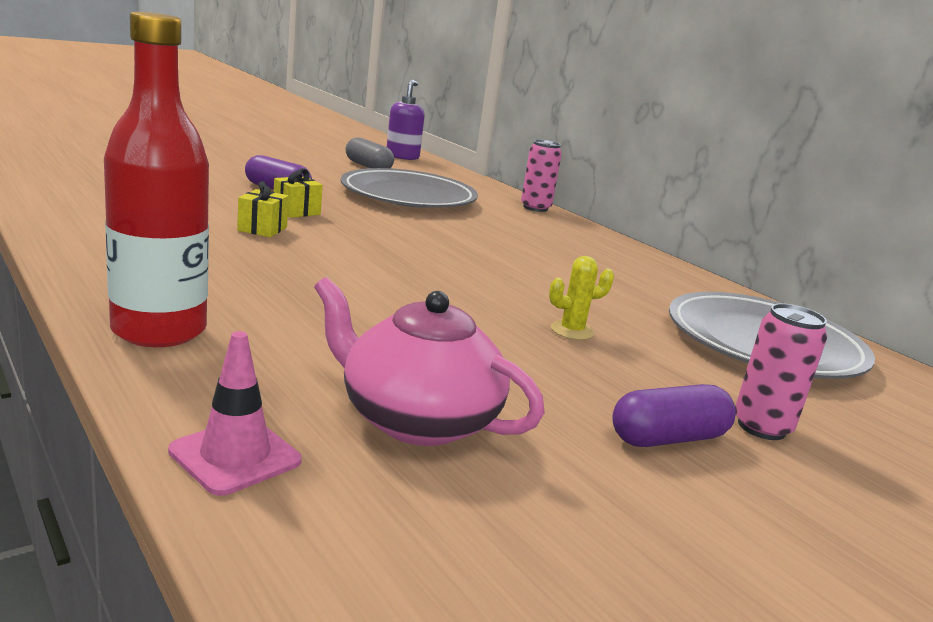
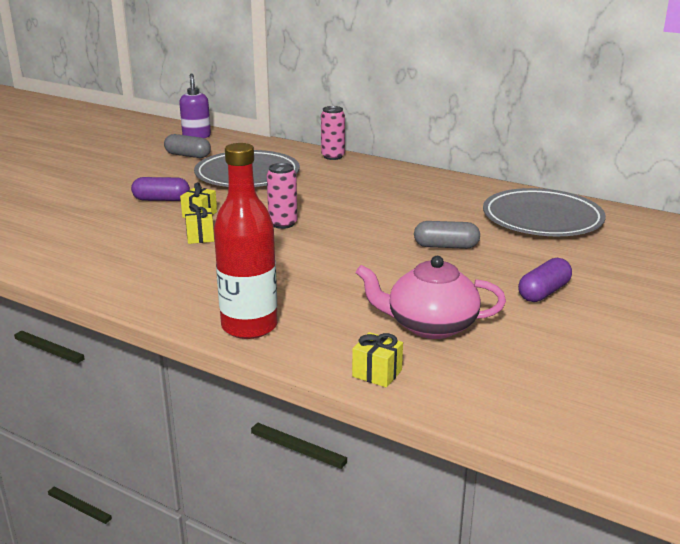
camera: 20 degrees left, 5 degrees up
pink traffic cone [168,331,301,496] -> yellow gift [352,332,403,388]
yellow cactus [549,256,614,340] -> grey capsule [414,221,480,249]
pink can [735,303,827,440] -> pink can moved to [267,163,298,229]

